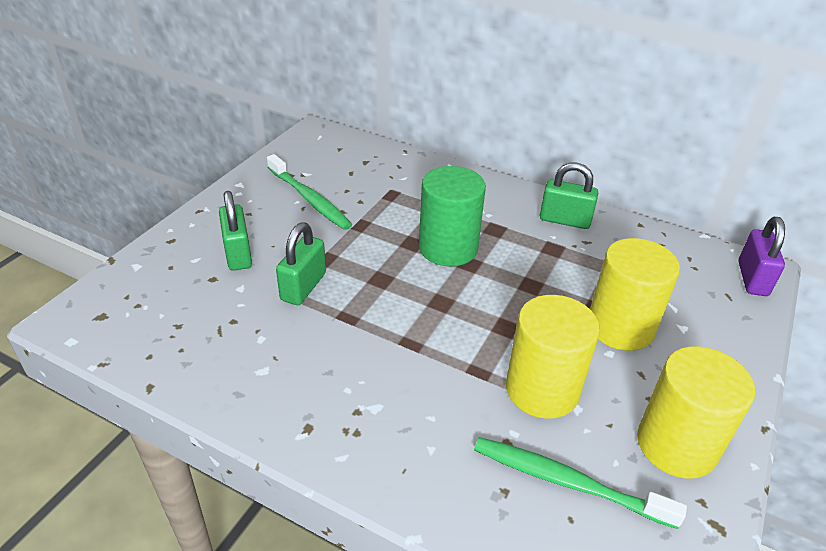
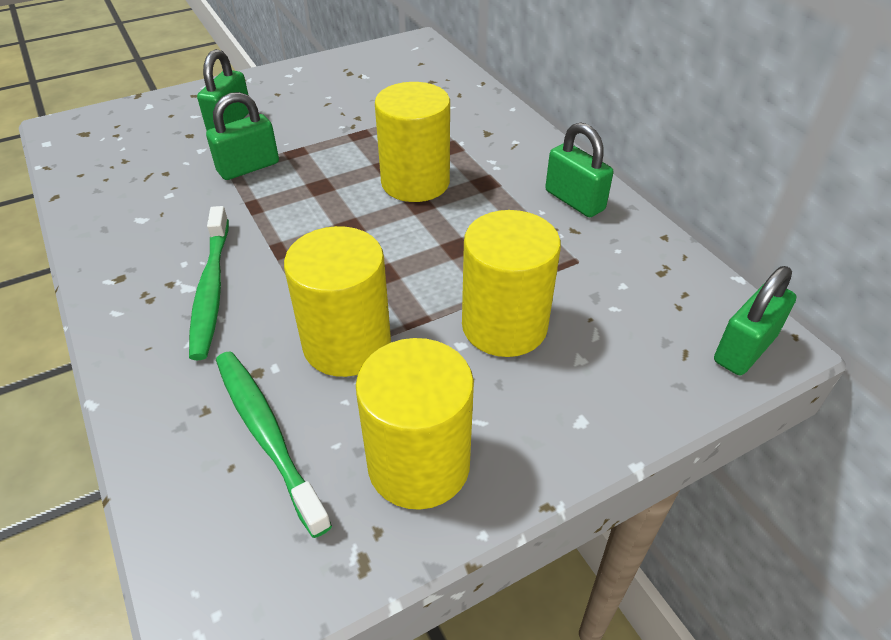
camera: 35 degrees right, 5 degrees up
green toothbrush [267,154,352,230] -> green toothbrush moved to [189,206,229,360]
green cylinder [419,166,486,267] -> yellow cylinder [375,82,450,202]
purple padlock [738,217,785,296] -> green padlock [714,266,797,375]

